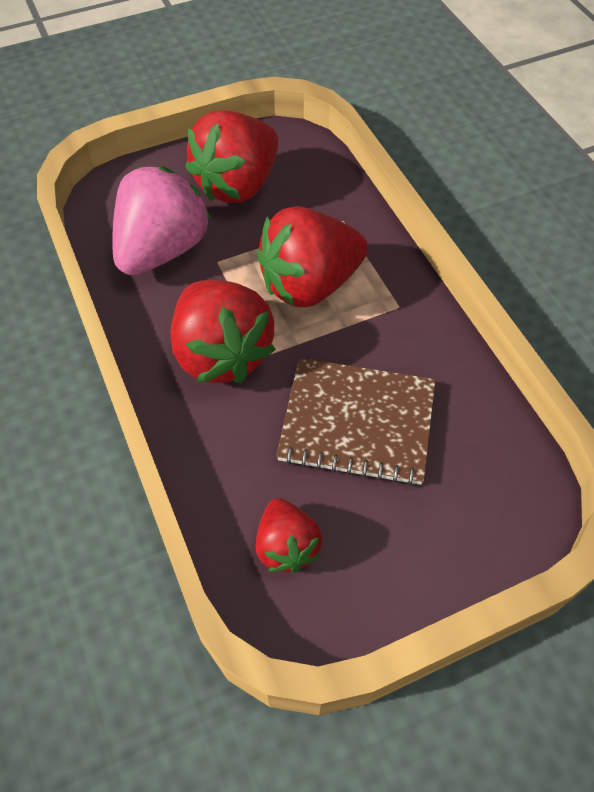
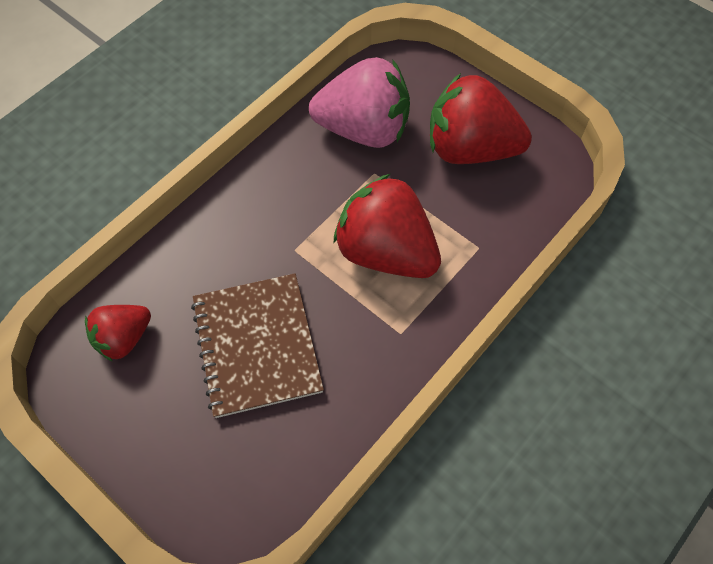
camera: 65 degrees right, 5 degrees up
red strawberry [171,280,276,383] -> none

